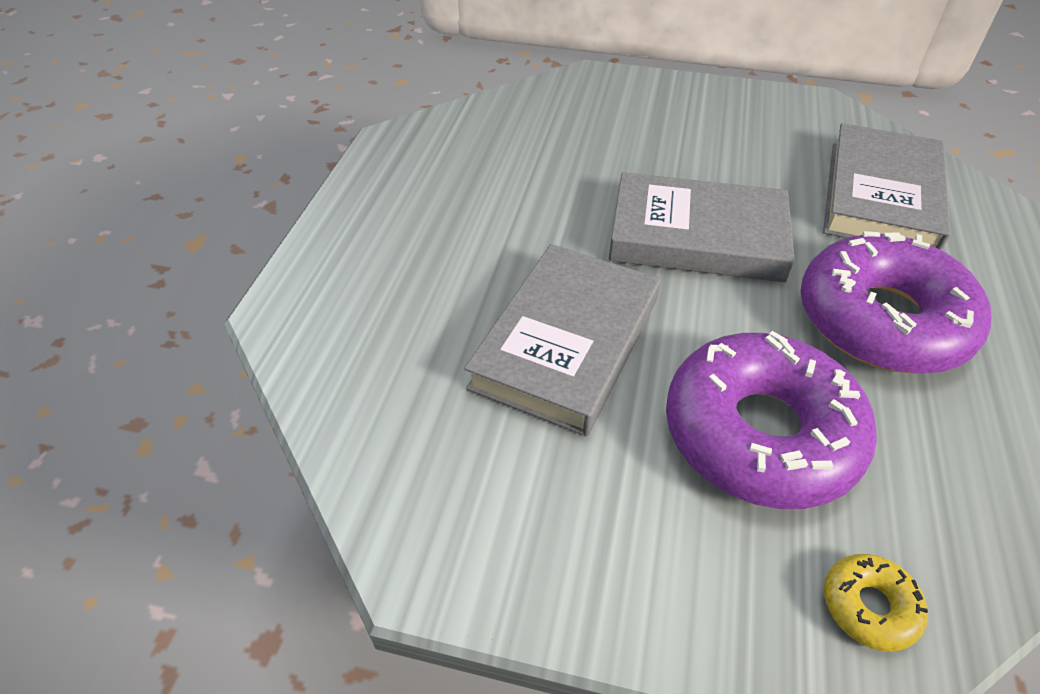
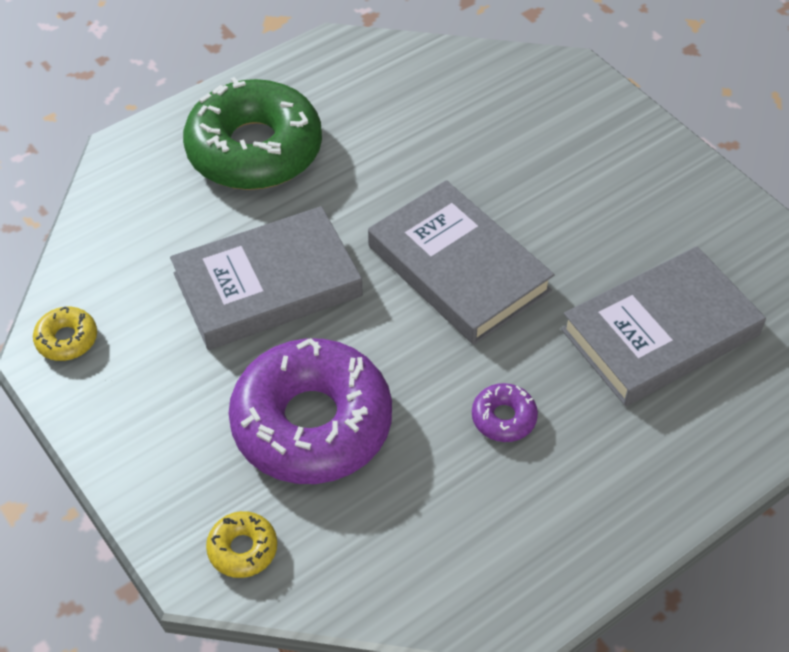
camera: 40 degrees right, 5 degrees up
purple donut [801,231,992,374] -> purple donut [472,383,538,442], size x0.41
none -> yellow donut [33,306,97,361]
none -> green donut [183,77,322,190]

